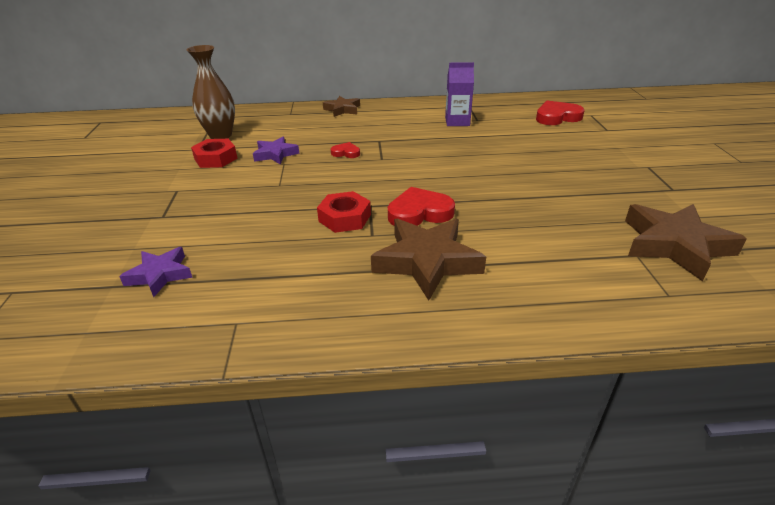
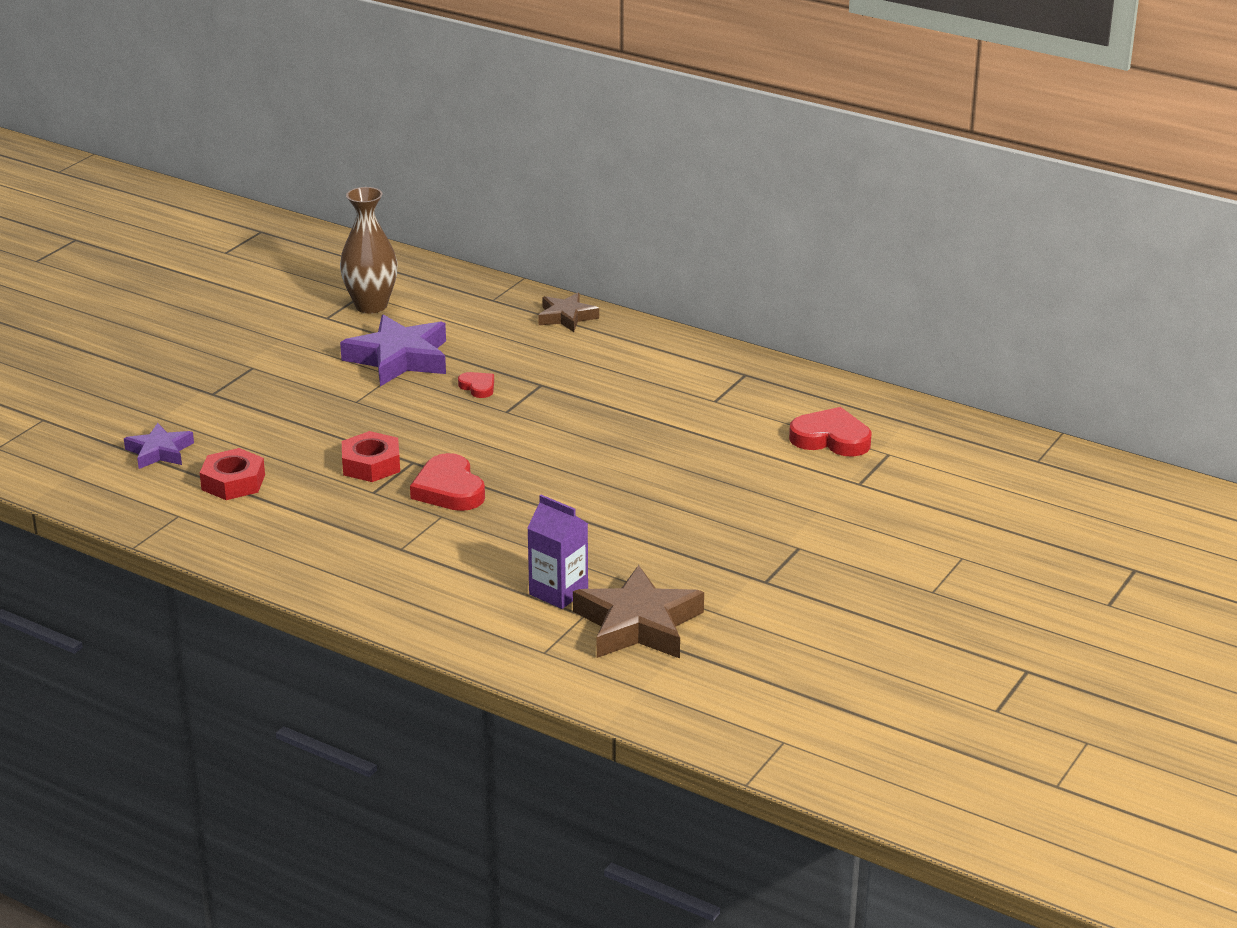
camera: 35 degrees right, 5 degrees down
red nut [191,139,238,168] -> red nut moved to [200,448,265,500]
purple star [253,137,299,164] -> purple star [340,314,446,386], size x1.72
brown star [371,218,486,300] -> none
red heart [388,187,455,226] -> red heart turned 135 degrees counterclockwise [410,453,485,511]
purple carton [445,62,474,126] -> purple carton moved to [527,495,588,609]

